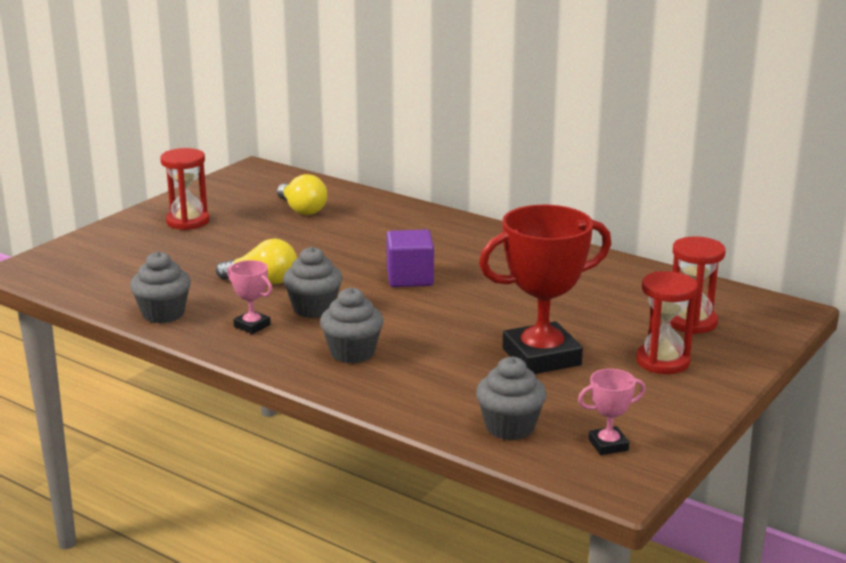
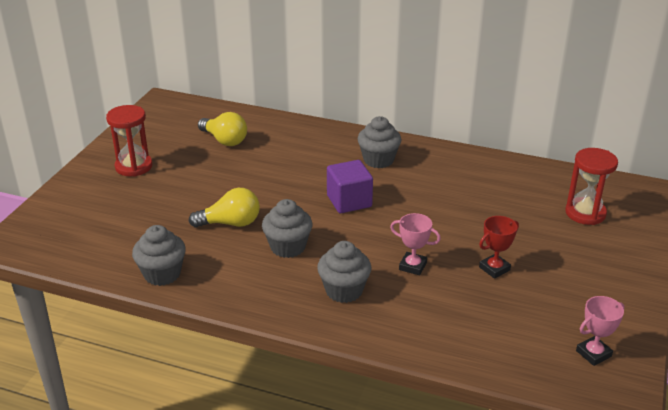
camera: 15 degrees left, 10 degrees up
pink trophy [227,260,272,334] -> pink trophy moved to [390,213,441,275]
grey cupcake [476,356,547,440] -> grey cupcake moved to [358,116,401,168]
red trophy [479,205,611,374] -> red trophy [479,216,519,279], size x0.45
red hourglass [636,271,698,374] -> none

